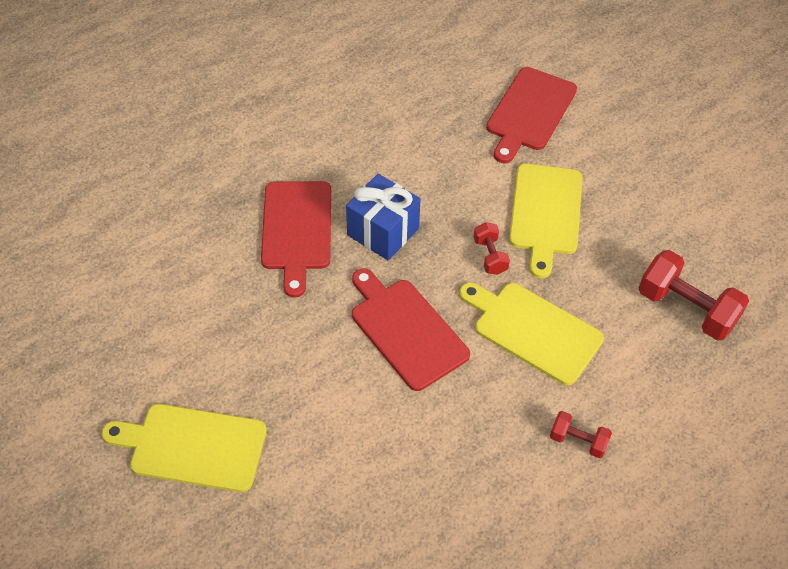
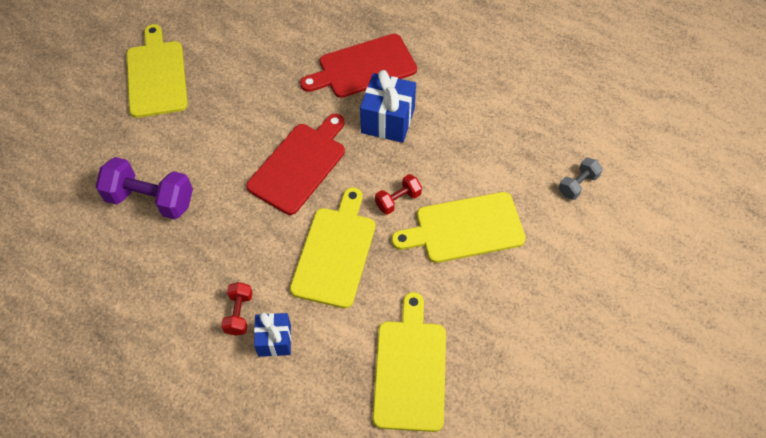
camera: 70 degrees right, 5 degrees up
red cutting board [486,67,577,163] -> grey dumbbell [559,158,603,200]
red dumbbell [639,250,749,341] -> yellow cutting board [373,292,446,432]
none -> purple dumbbell [96,157,193,219]
none -> blue gift [254,312,291,357]

